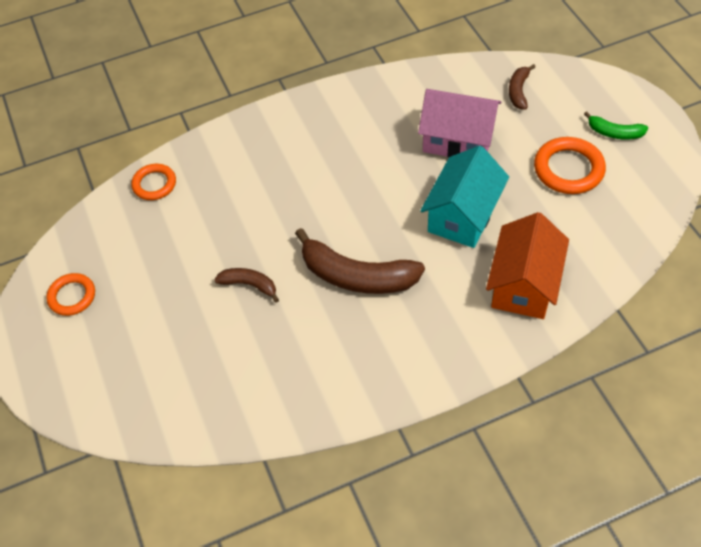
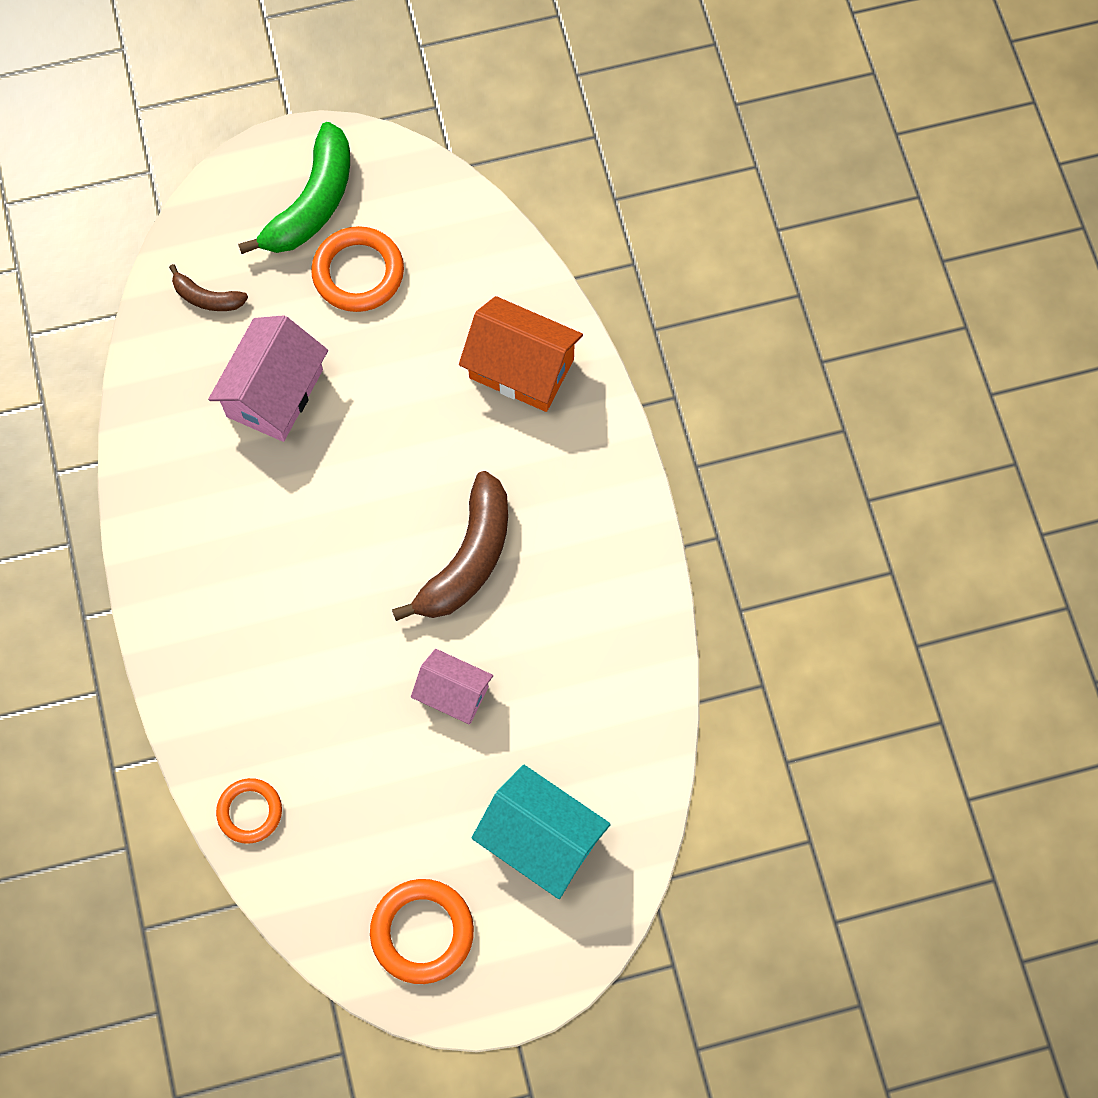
camera: 85 degrees left, 15 degrees up
orange ring [46,273,95,316] -> orange ring [370,879,474,984], size x1.55
brown banana [214,268,279,303] -> pink house [411,649,493,724]
turquoise house [420,146,509,248] -> turquoise house moved to [472,765,611,899]
green banana [584,112,648,140] -> green banana [238,122,350,254], size x1.96

